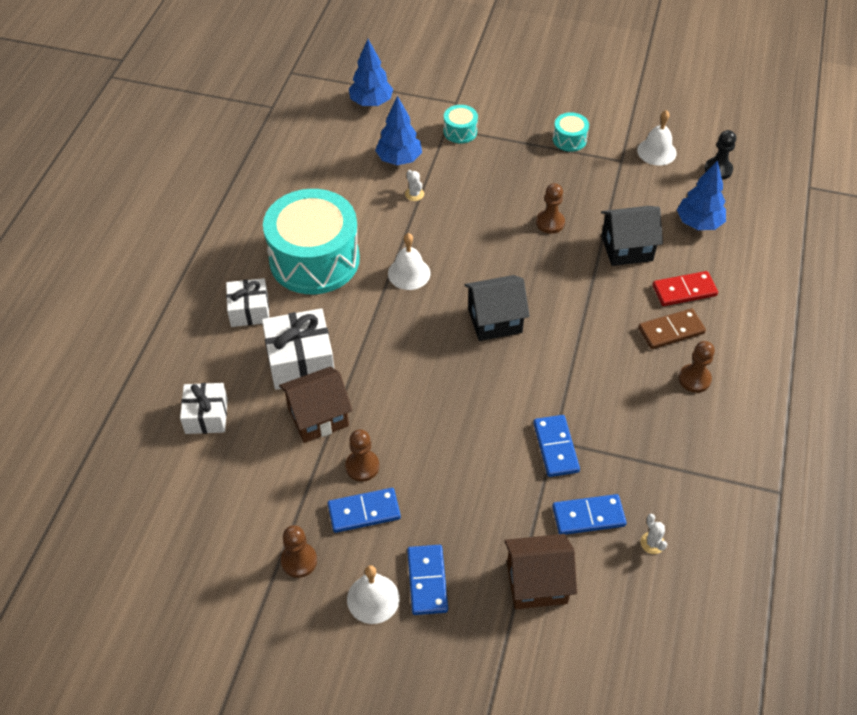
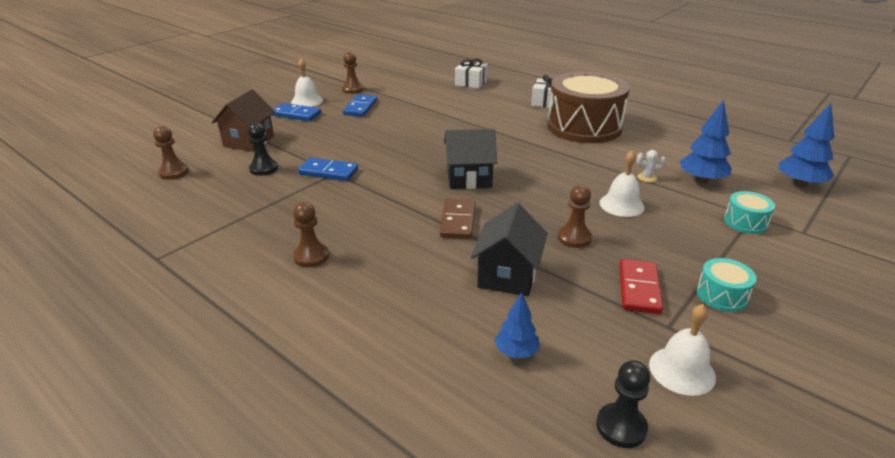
camera: 115 degrees right, 20 degrees down
white gift [262,308,334,390] -> none
turquoise drum [263,189,360,294] -> brown drum [547,71,630,143]
brown house [279,367,352,443] -> none
brown pawn [345,429,379,482] -> brown pawn moved to [153,126,189,180]
white bell [388,233,430,290] -> white bell moved to [600,151,645,217]
black house [464,275,530,341] -> black house turned 75 degrees clockwise [444,129,497,189]
blue domino [552,494,627,535] -> black pawn [248,122,278,176]
brown domino [638,308,706,349] -> brown domino moved to [440,199,475,239]
white cactus [641,514,667,554] -> none
red domino [652,271,718,306] -> red domino moved to [619,259,663,314]
blue tree [677,161,726,230] -> blue tree [495,292,540,358], size x0.61

